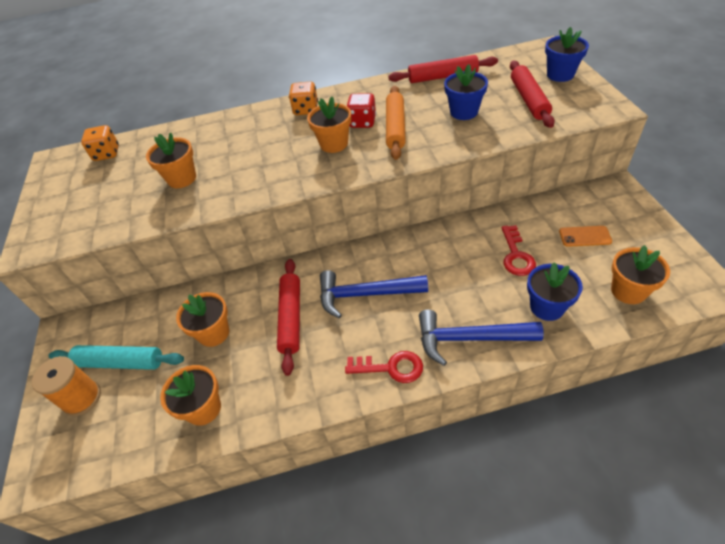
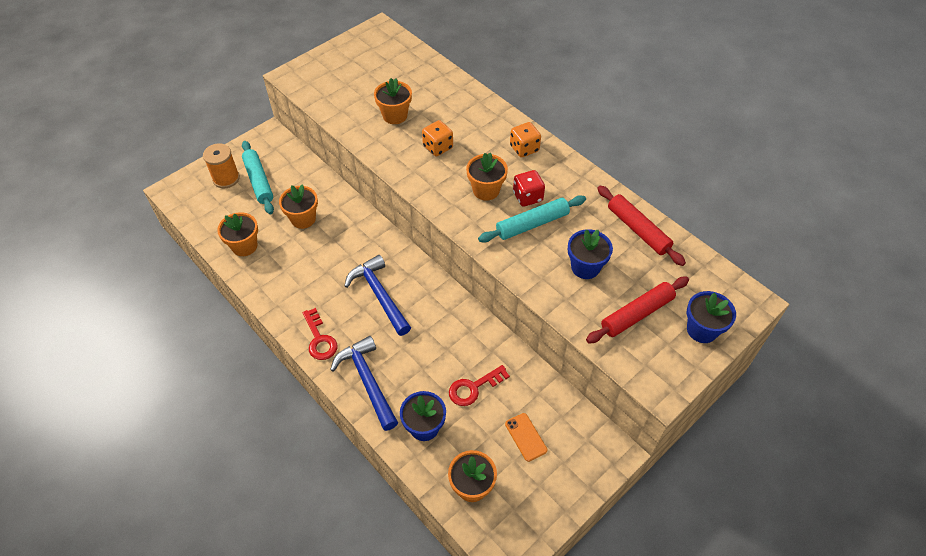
camera: 55 degrees right, 5 degrees up
orange dice [81,125,119,161] -> orange dice moved to [422,120,453,156]
red rolling pin [277,259,300,376] -> none
orange rolling pin [386,86,406,160] -> turquoise rolling pin [478,195,586,243]

